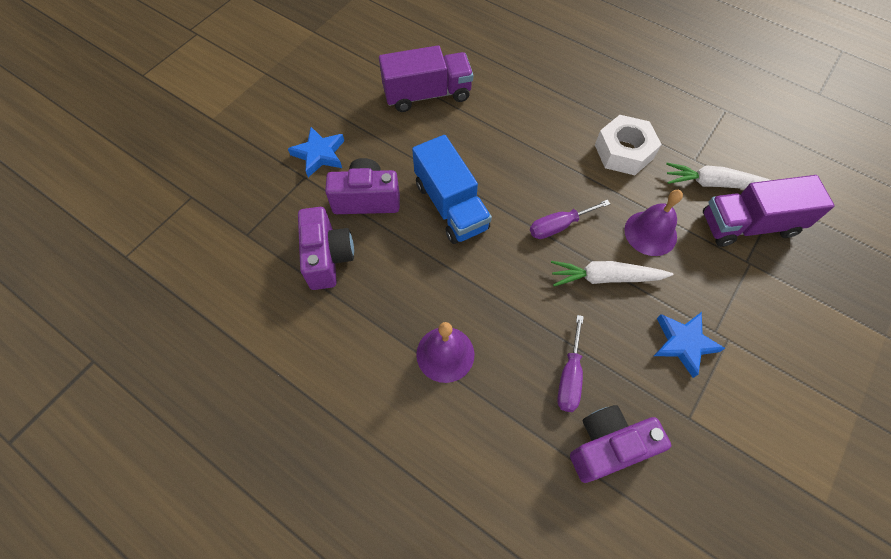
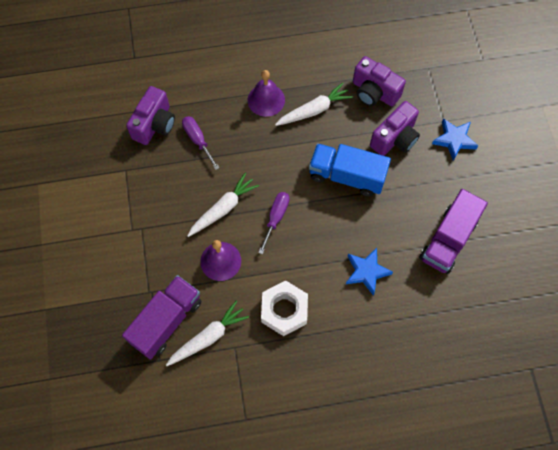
camera: 135 degrees right, 5 degrees up
blue star [654,312,725,378] -> blue star moved to [346,248,393,296]
none -> white carrot [275,83,353,126]

